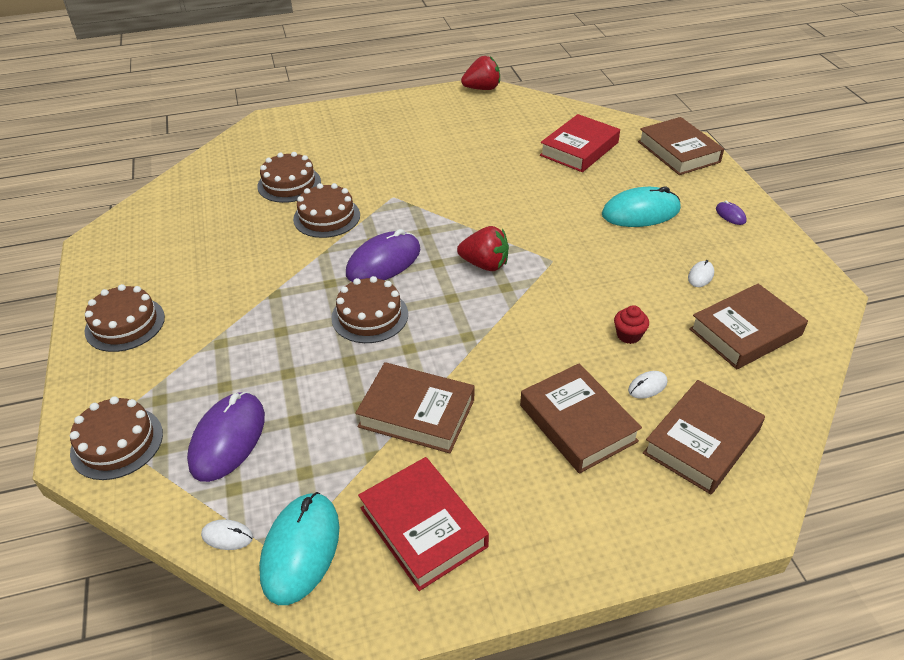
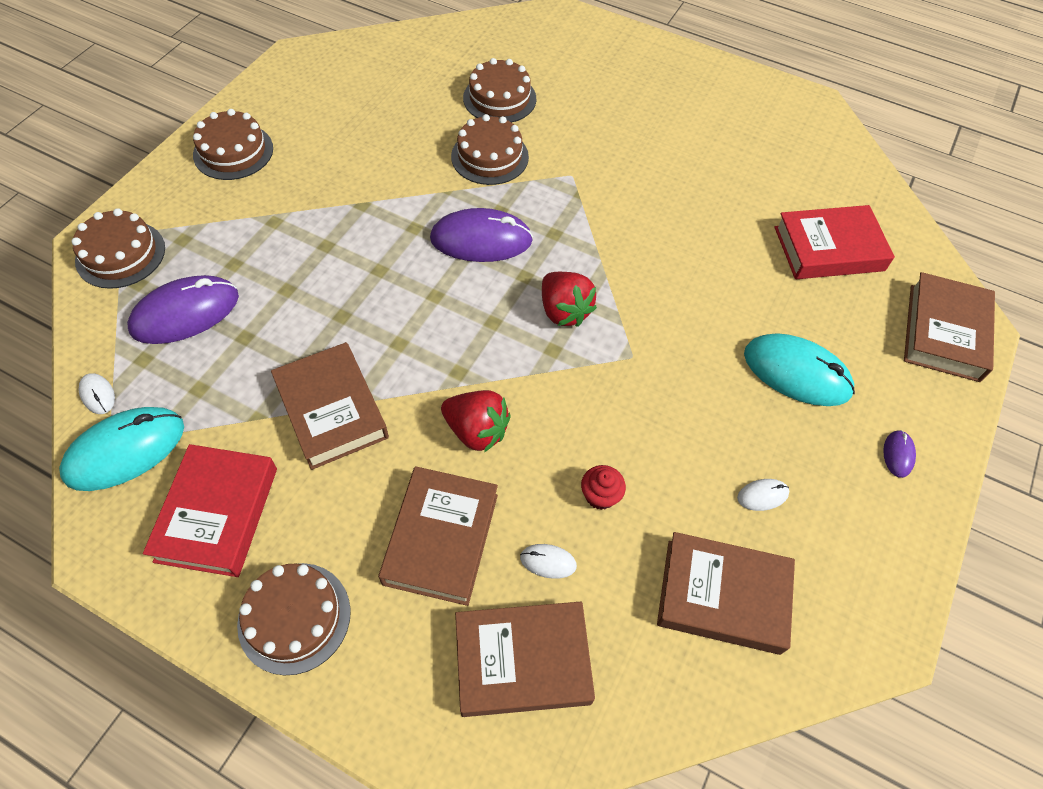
camera: 40 degrees right, 15 degrees up
brown cake [331,276,408,343] -> brown cake moved to [237,563,351,675]
red strawberry [461,56,500,90] -> red strawberry moved to [441,390,511,453]

